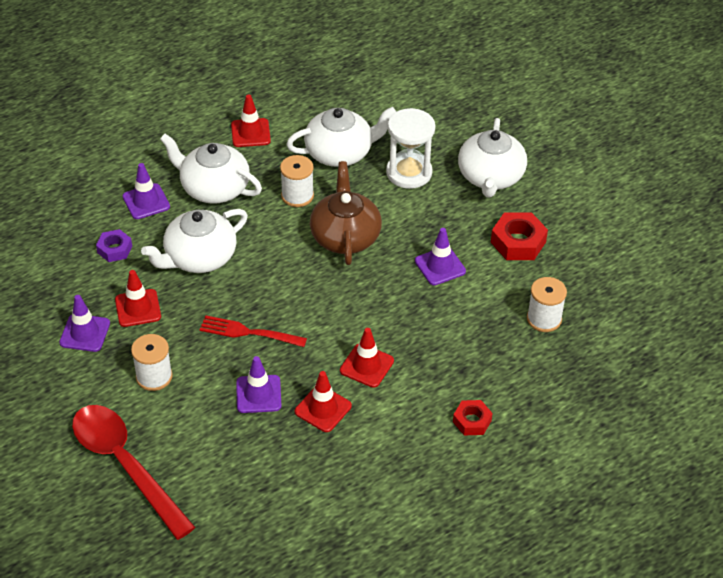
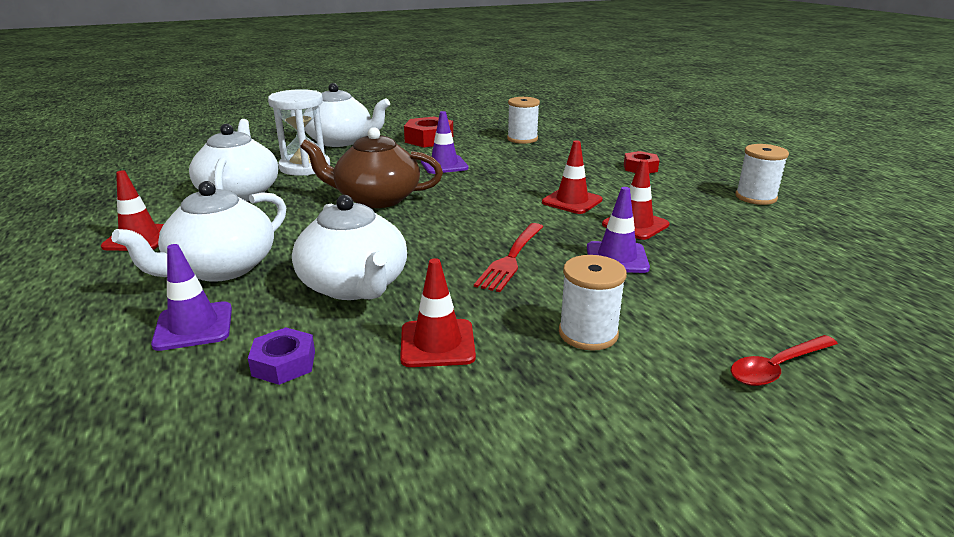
camera: 80 degrees left, 20 degrees down
purple traffic cone [59,295,110,352] -> none
red spoon [72,405,196,540] -> red spoon [731,335,838,386], size x0.48
white spool [280,155,314,207] -> white spool moved to [735,144,789,205]

